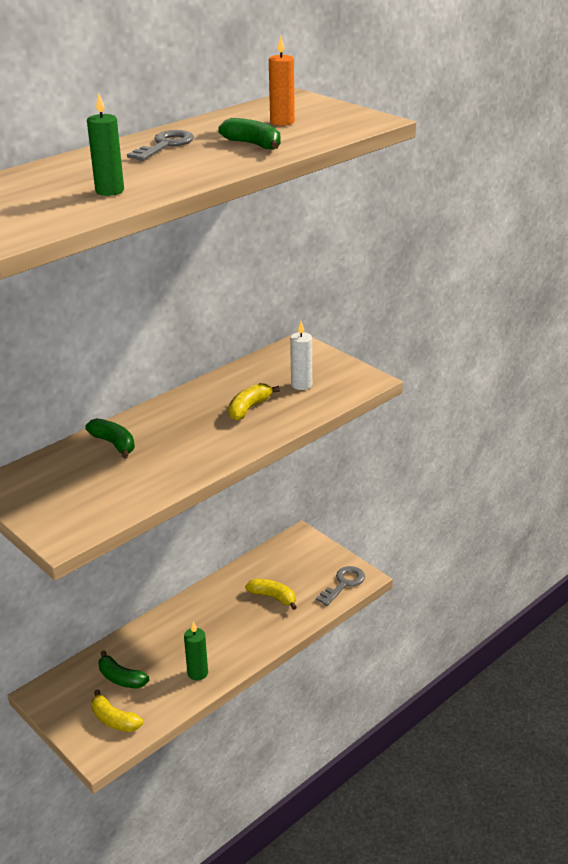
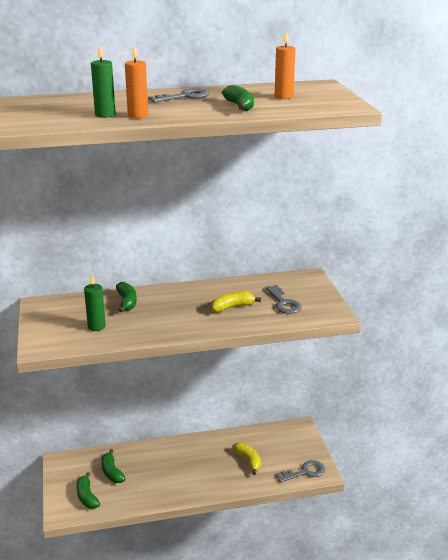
camera: 30 degrees right, 5 degrees down
yellow banana [91,690,143,732] -> green banana [76,472,100,509]
green candle [184,622,208,681] -> green candle moved to [84,275,106,331]
white candle [290,321,312,390] -> grey key [265,285,302,314]
none -> orange candle [125,45,148,118]

